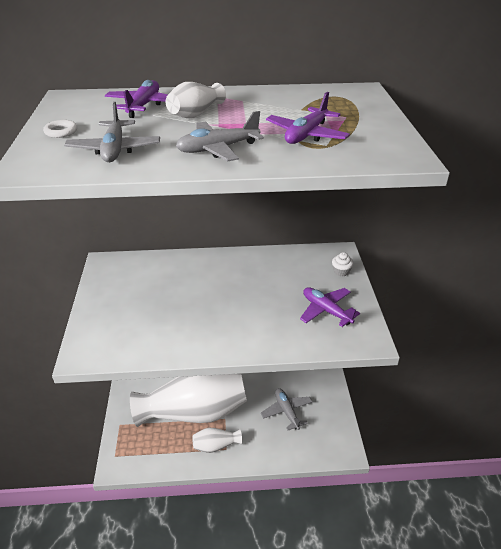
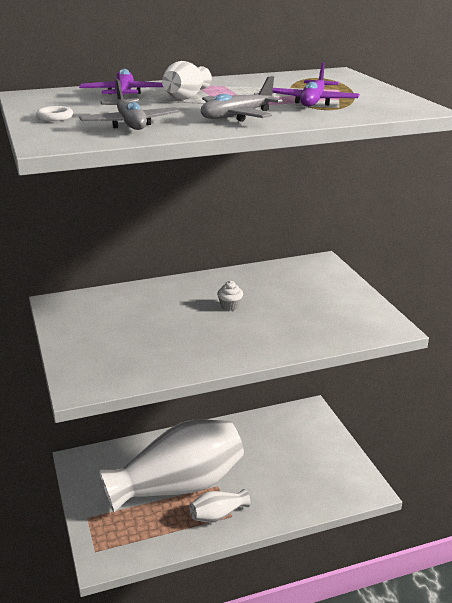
camera: 15 degrees left, 10 degrees down
grey plane [261,388,312,430] -> none
purple plane [300,287,360,327] -> none
white cupcake [332,252,354,276] -> white cupcake moved to [217,281,243,311]

